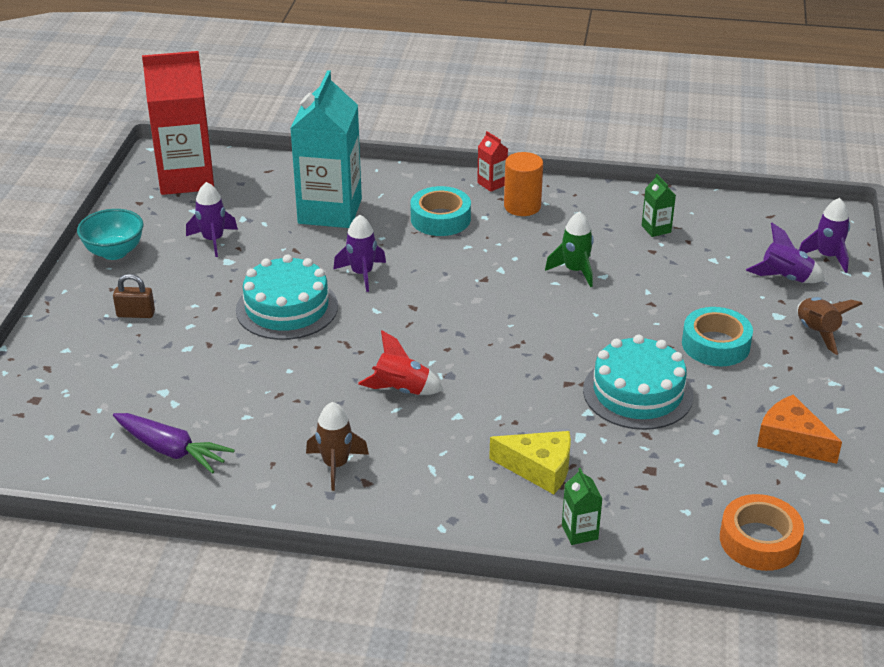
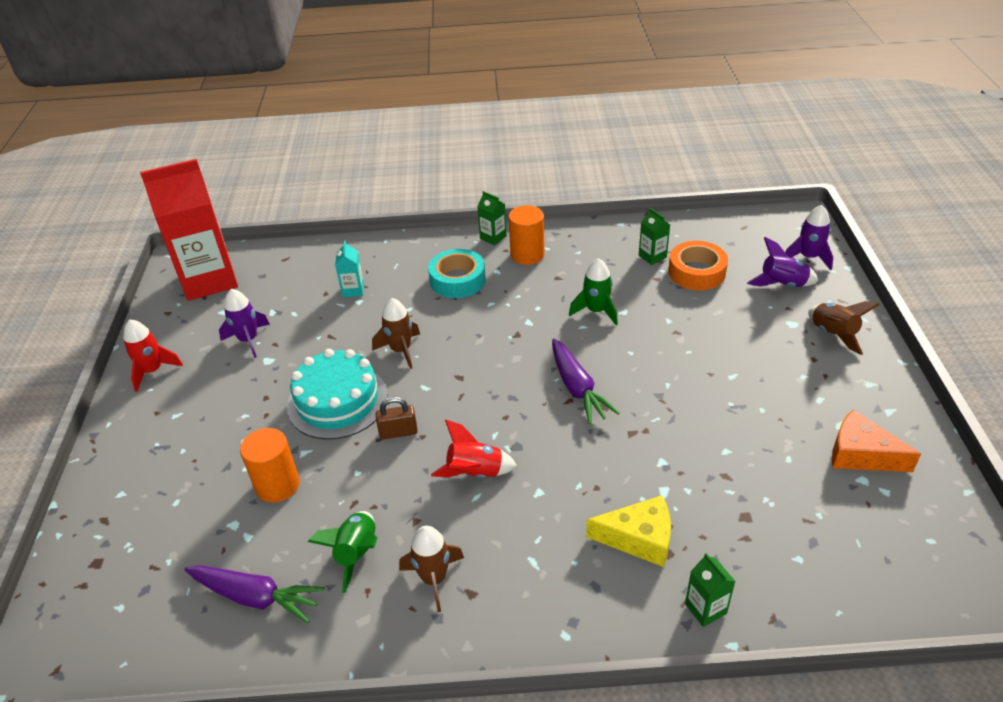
camera: 10 degrees left, 5 degrees up
turquoise bowl [77,209,143,260] -> red rocket [123,319,183,392]
brown padlock [113,274,155,318] -> brown padlock moved to [376,397,418,439]
turquoise carton [290,70,362,228] -> turquoise carton [335,240,364,297], size x0.40
purple rocket [333,215,386,292] -> brown rocket [372,298,420,369]
red carton [477,131,508,192] -> green carton [477,191,507,245]
turquoise cake [583,335,694,430] -> none
turquoise tape [682,307,753,366] -> none
orange tape [720,494,804,571] -> orange tape moved to [668,241,728,290]
none -> orange cylinder [240,428,300,503]
none -> green rocket [308,511,377,593]
none -> purple carrot [552,338,620,424]

